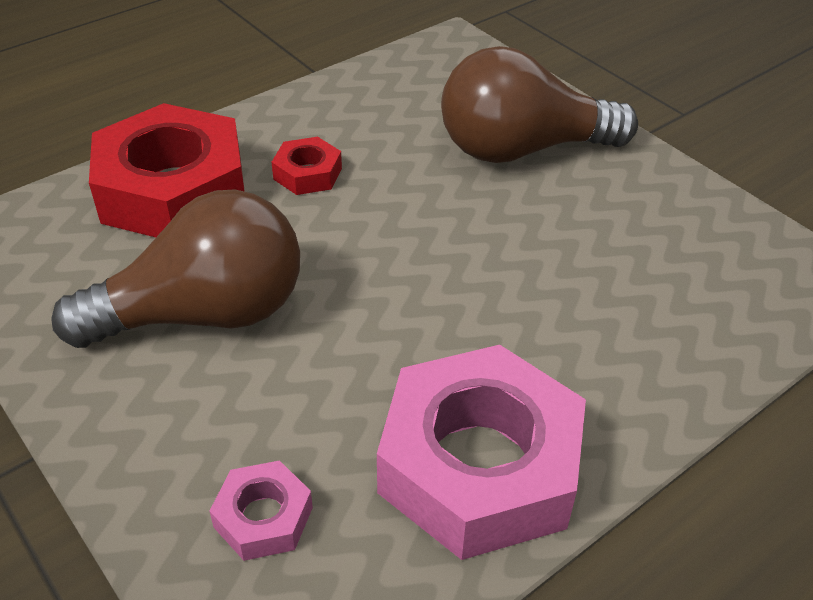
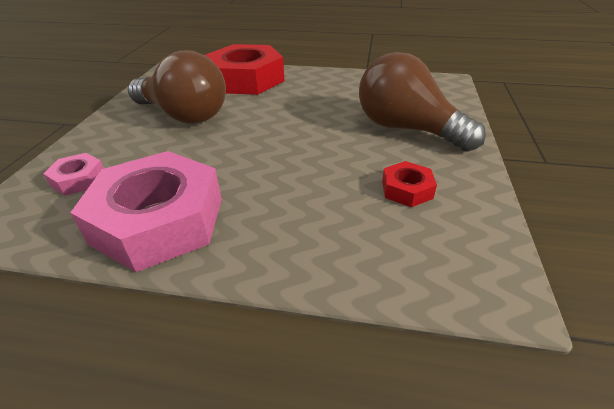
camera: 50 degrees right, 5 degrees down
red nut [271,137,342,195] -> red nut moved to [382,161,437,207]

